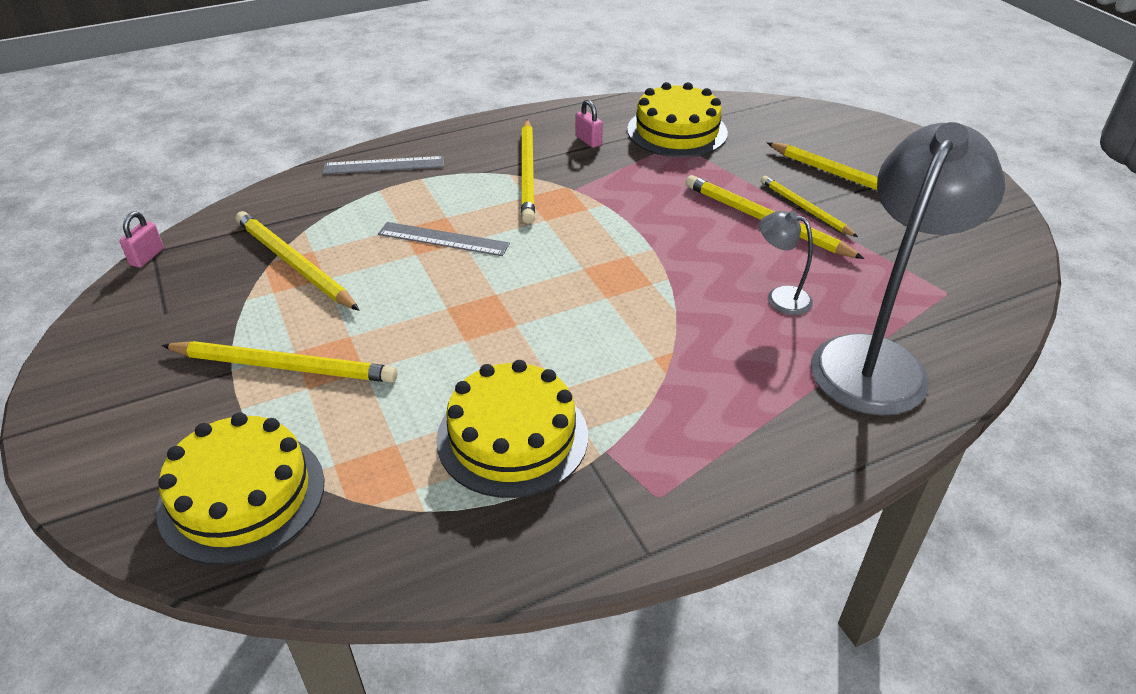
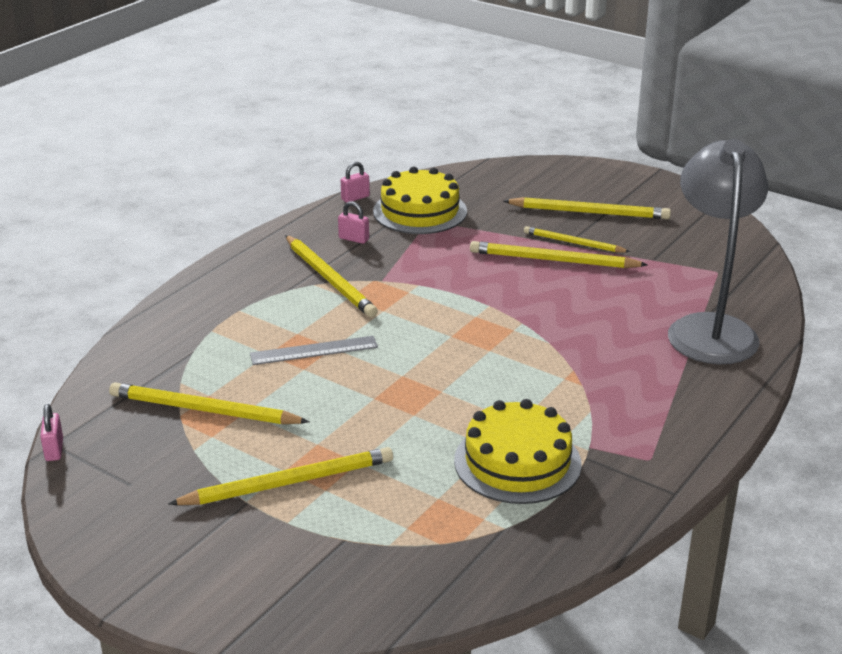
camera: 30 degrees left, 10 degrees down
yellow cake [156,413,325,565] -> none
grey ruler [323,156,444,174] -> none
grey lamp [760,211,813,315] -> none
none -> pink padlock [341,162,370,203]

